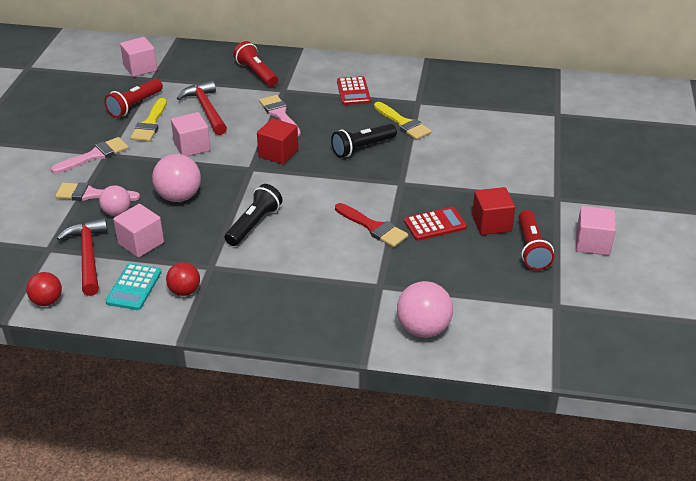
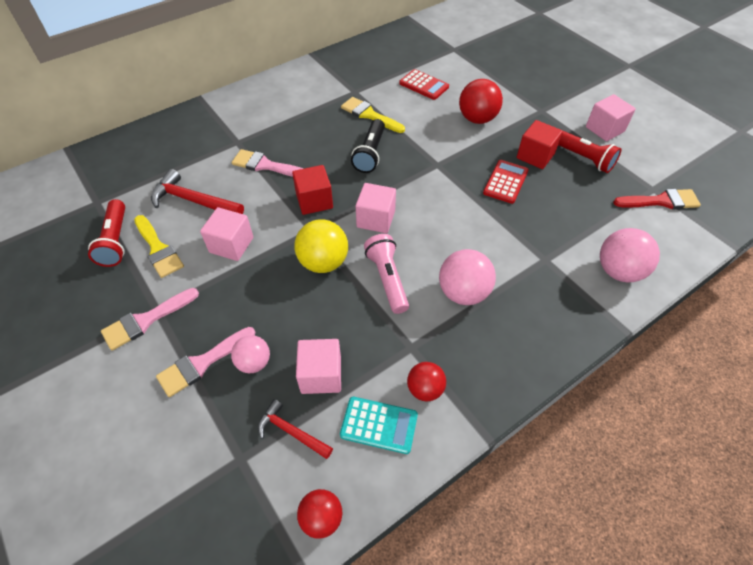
camera: 45 degrees left, 15 degrees up
pink brush [51,137,128,174] -> pink brush turned 135 degrees counterclockwise [101,288,199,351]
red hammer [57,218,108,296] -> red hammer [258,399,333,459], size x0.62
turquoise calculator [105,263,162,310] -> turquoise calculator turned 45 degrees counterclockwise [340,397,418,454]
pink cube [120,37,157,77] -> pink cube moved to [356,183,396,233]
pink ball [152,154,201,202] -> pink ball moved to [439,249,496,305]
black flashlight [224,184,283,246] -> pink flashlight [364,234,409,314]
red flashlight [233,41,278,87] -> none
red brush [335,203,408,247] -> red brush moved to [613,189,701,210]
red calculator [337,76,371,105] -> red calculator moved to [399,69,449,100]
yellow brush [374,102,432,140] -> yellow brush turned 150 degrees counterclockwise [341,97,405,133]
none -> yellow ball [294,219,348,273]
none -> red ball [459,79,503,124]

